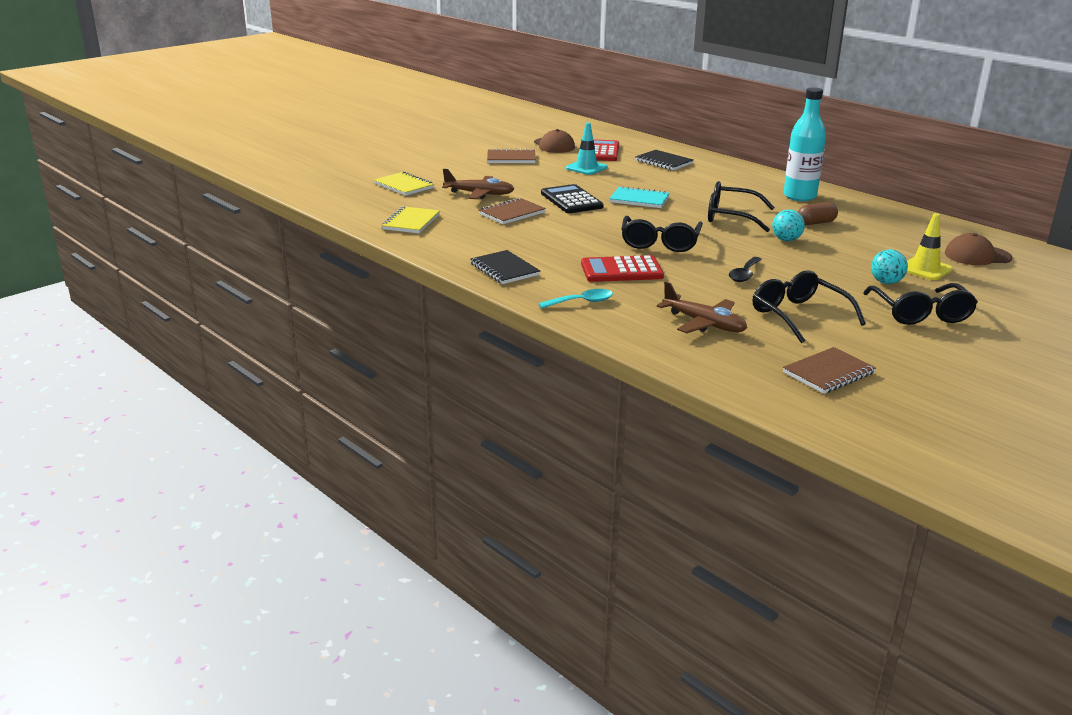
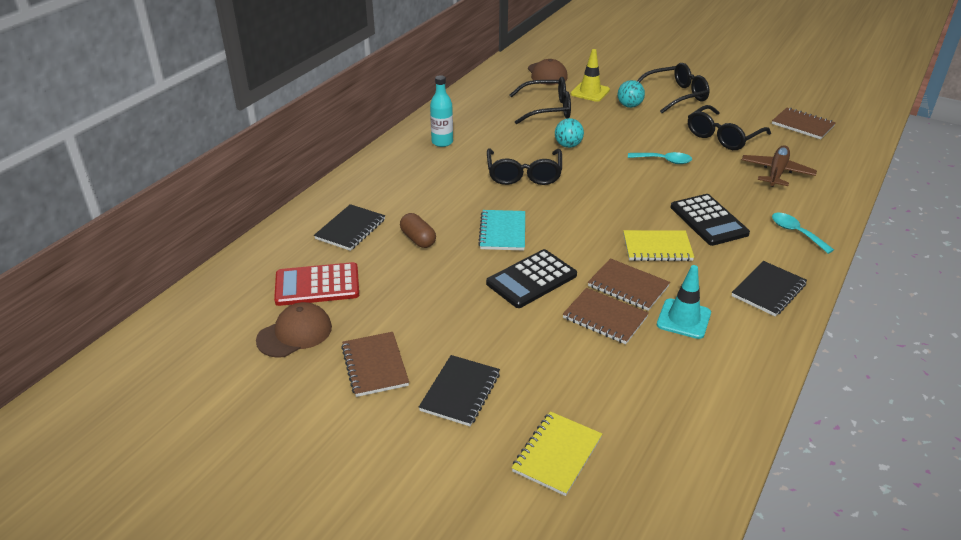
camera: 105 degrees left, 10 degrees up
yellow notebook [382,206,440,233] -> yellow notebook moved to [623,230,694,261]
brown plane [442,169,514,199] -> none
turquoise traffic cone [566,122,607,175] -> turquoise traffic cone moved to [657,265,711,339]
red calculator [581,255,664,282] -> black calculator [671,194,750,246]
black glasses [621,216,703,252] -> black glasses moved to [509,77,571,124]
black spoon [729,257,762,282] -> turquoise spoon [628,152,692,164]
turquoise bottle [784,87,826,201] -> turquoise bottle [430,75,453,147], size x0.65
brown capsule [798,202,838,225] -> brown capsule moved to [400,213,436,248]
none -> black notebook [419,355,500,426]
none -> brown notebook [588,258,670,311]

